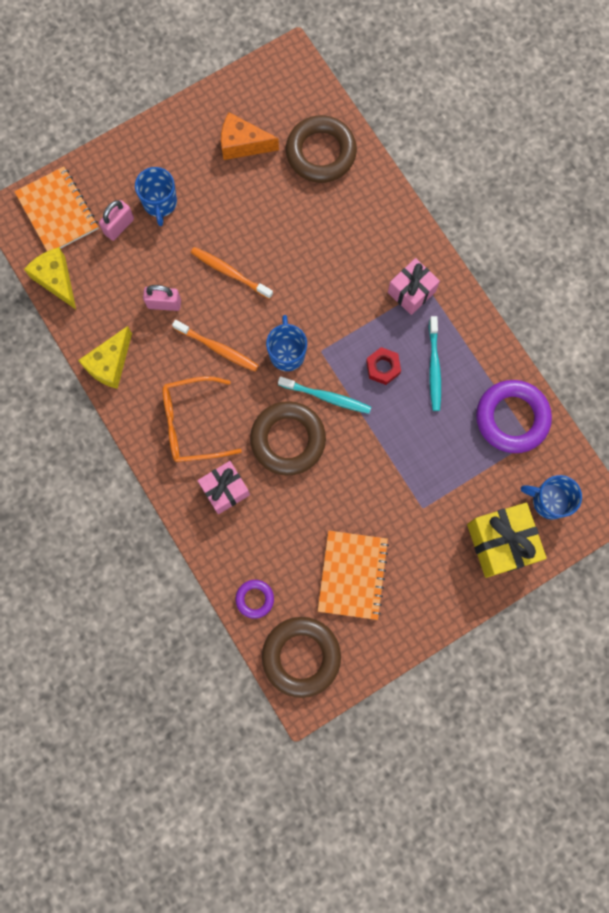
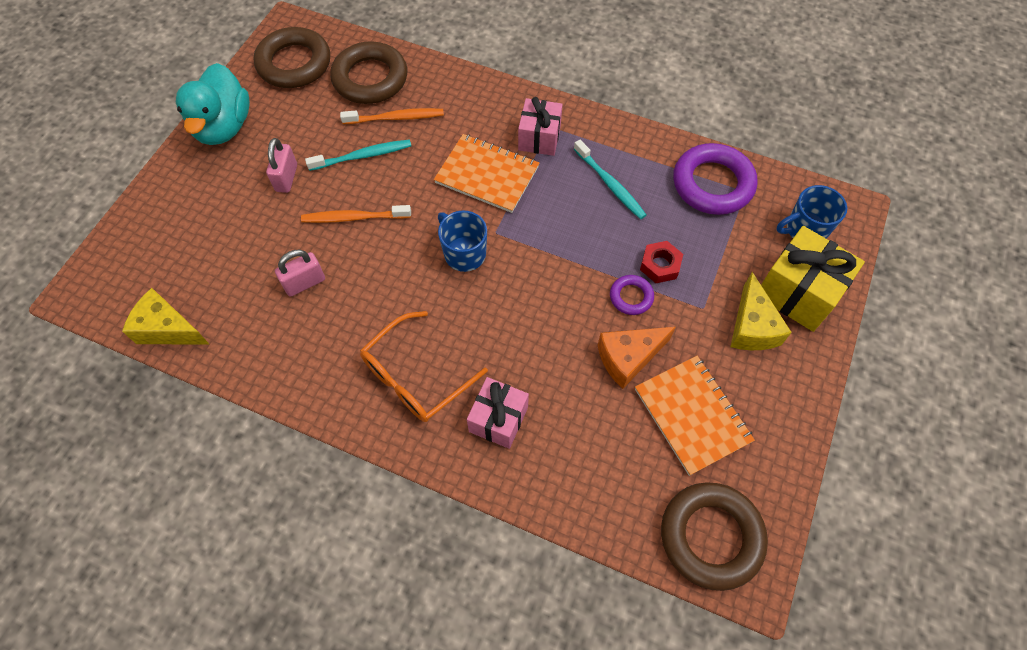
camera: 35 degrees left, 15 degrees down
orange notebook [14,166,99,251] -> orange notebook moved to [434,134,539,213]
yellow cheese [78,326,132,389] -> yellow cheese moved to [730,272,792,350]
pink padlock [99,200,134,241] -> pink padlock moved to [266,138,297,193]
blue mug [135,167,177,226] -> none
orange toothbrush [172,320,259,372] -> orange toothbrush moved to [340,108,444,124]
orange cheese [221,112,279,160] -> orange cheese moved to [597,327,676,389]
purple ring [235,580,274,619] -> purple ring moved to [610,275,654,315]
brown ring [250,401,326,476] -> brown ring moved to [254,27,330,88]
turquoise toothbrush [278,376,371,414] -> turquoise toothbrush moved to [305,139,411,171]
red nut [366,347,401,385] -> red nut moved to [640,241,683,283]
none -> turquoise duck [176,63,250,145]

